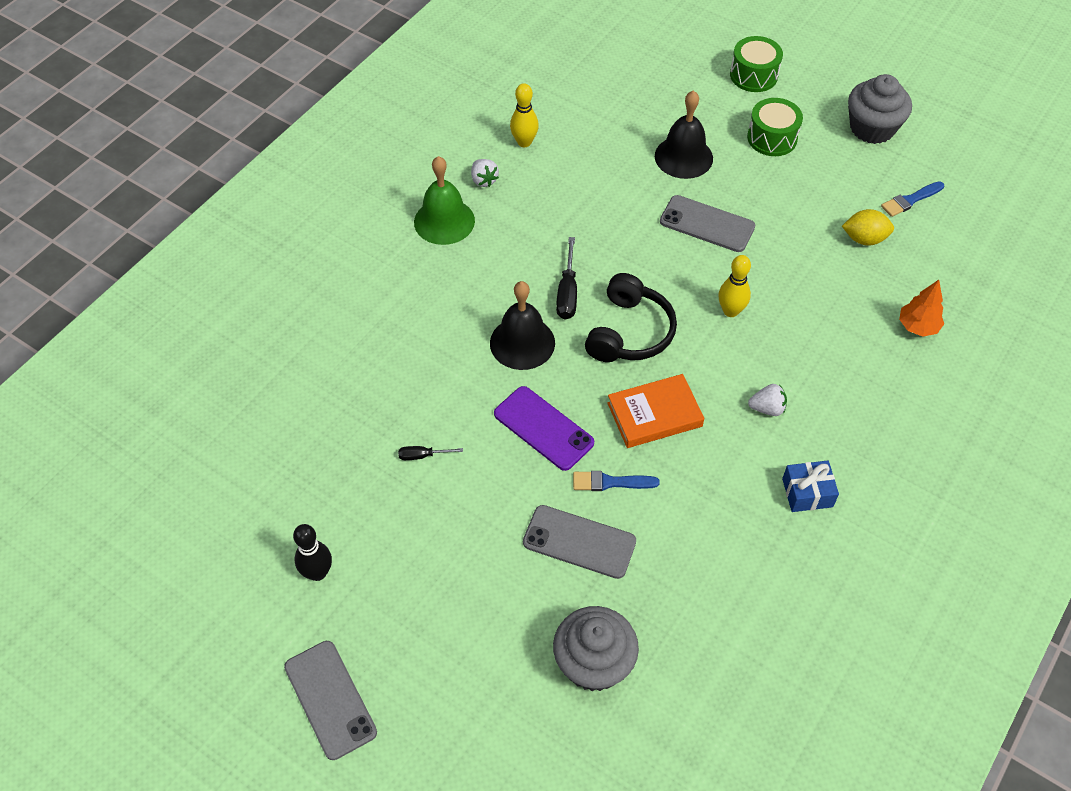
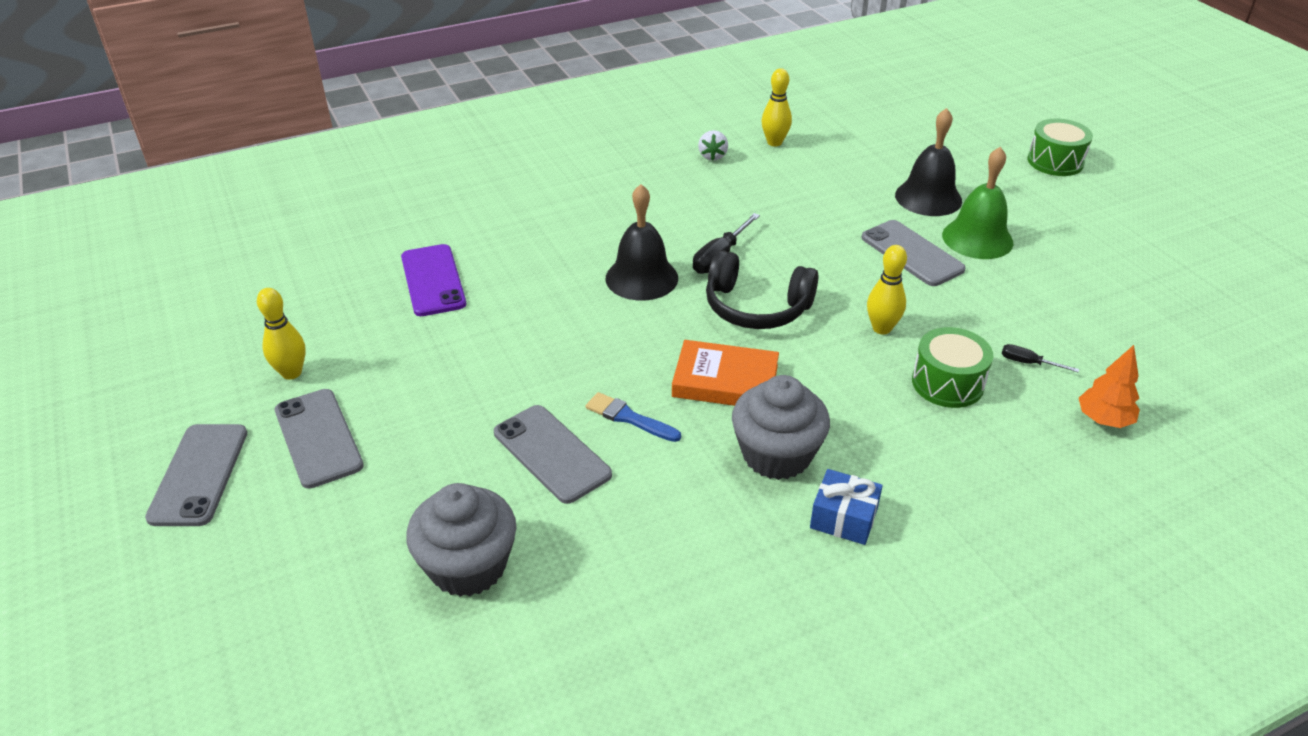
camera: 30 degrees right, 15 degrees down
black bowling pin [293,524,332,581] -> yellow bowling pin [257,288,306,380]
black screwdriver [398,446,463,460] -> black screwdriver moved to [1001,344,1079,372]
green bell [414,156,475,245] -> green bell moved to [942,146,1013,259]
purple phone [494,386,594,471] -> purple phone moved to [401,244,466,316]
black headphones [585,273,677,362] -> black headphones turned 60 degrees clockwise [706,250,818,329]
green drum [747,98,803,156] -> green drum moved to [912,327,993,408]
white strawberry [748,384,787,416] -> none
yellow lemon [842,209,894,246] -> none
grey cupcake [848,74,912,144] -> grey cupcake moved to [732,375,830,480]
blue brush [881,181,944,217] -> none
none -> grey phone [275,389,364,489]

